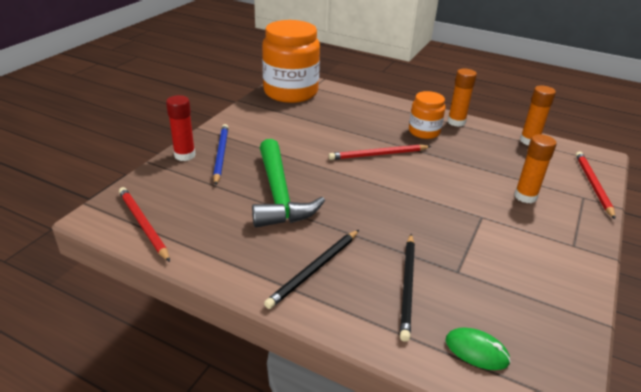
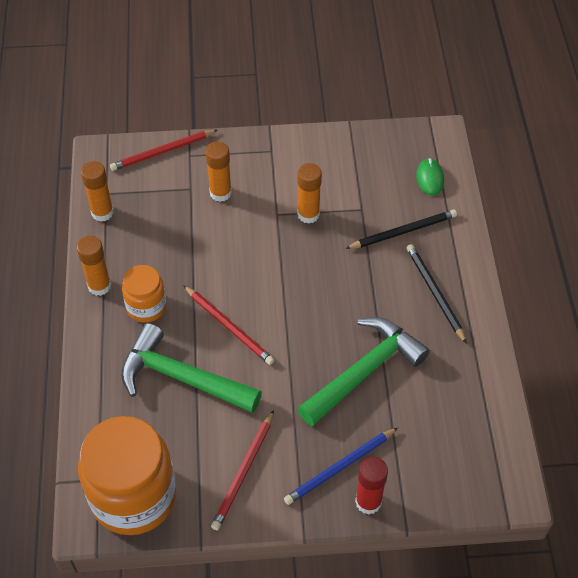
camera: 120 degrees left, 20 degrees up
red pencil [119,187,170,262] -> red pencil moved to [211,410,274,530]
black pencil [264,230,359,309] -> black pencil turned 120 degrees counterclockwise [406,244,467,344]
none -> green hammer [121,323,262,413]
none -> orange glue stick [297,163,322,224]

